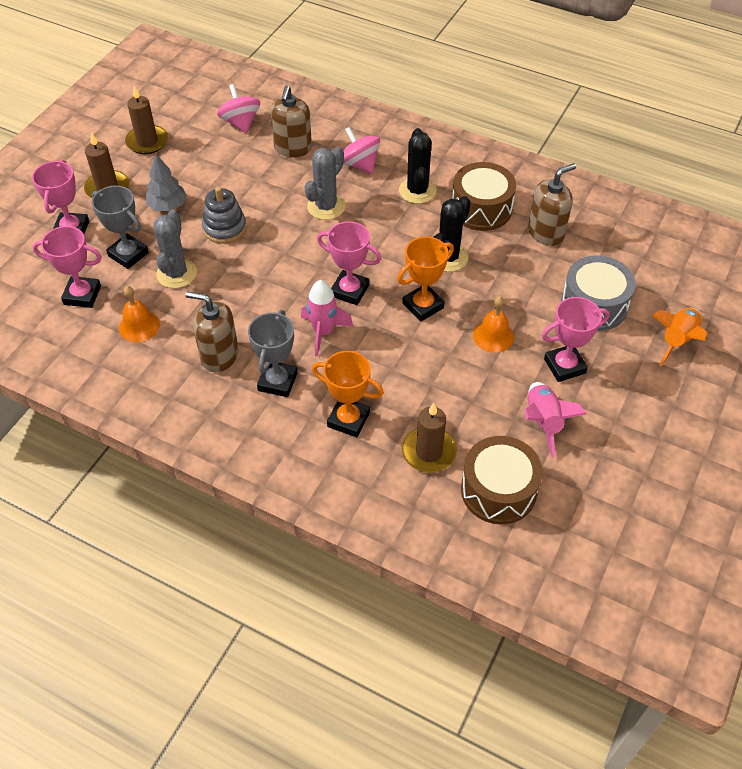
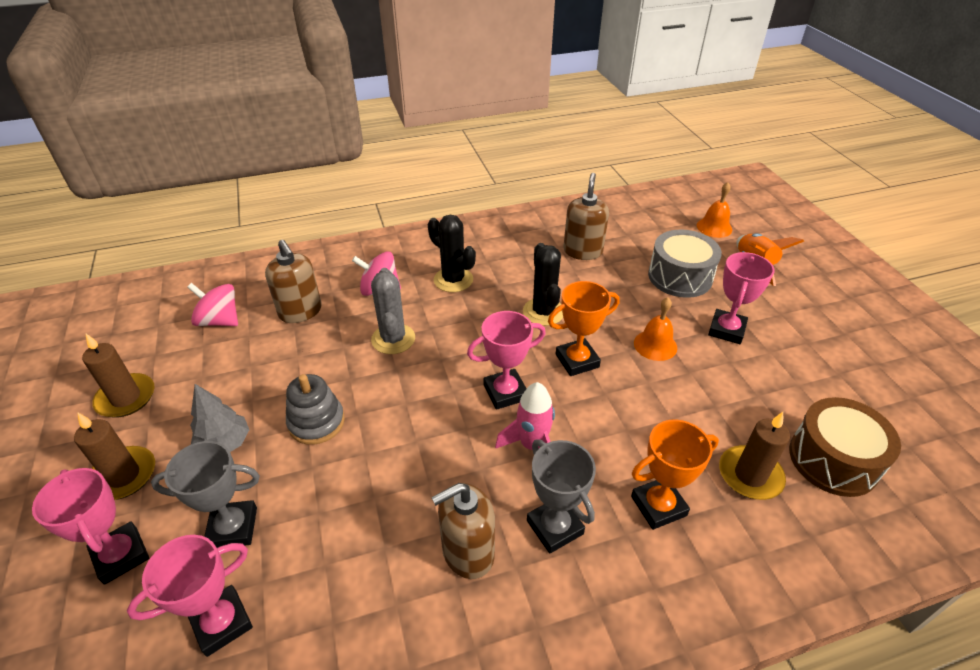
camera: 45 degrees left, 10 degrees down
orange bell [119,286,160,342] -> orange bell moved to [697,182,732,238]
grey cactus [153,209,197,288] -> none
orange trophy [397,236,454,321] -> orange trophy turned 60 degrees clockwise [548,281,620,376]
brown drum [452,162,516,231] -> none
pink rocket [524,382,587,458] -> none

